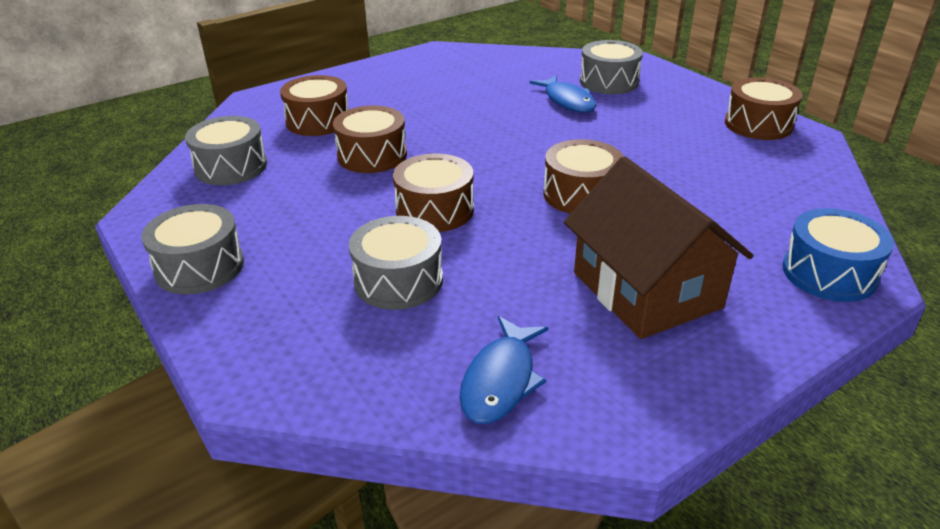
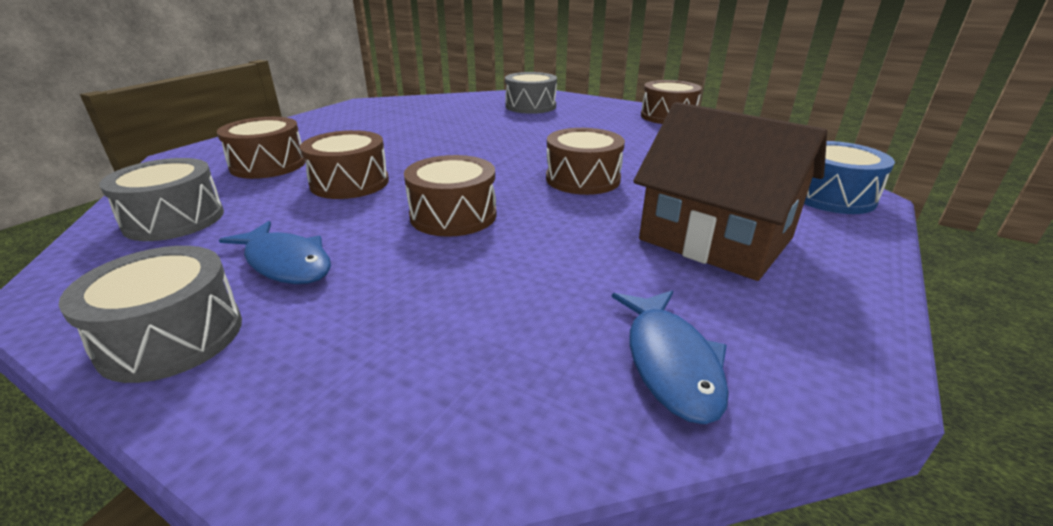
camera: 25 degrees left, 5 degrees down
grey drum [349,216,443,310] -> none
blue fish [529,75,596,113] -> blue fish moved to [219,221,331,284]

